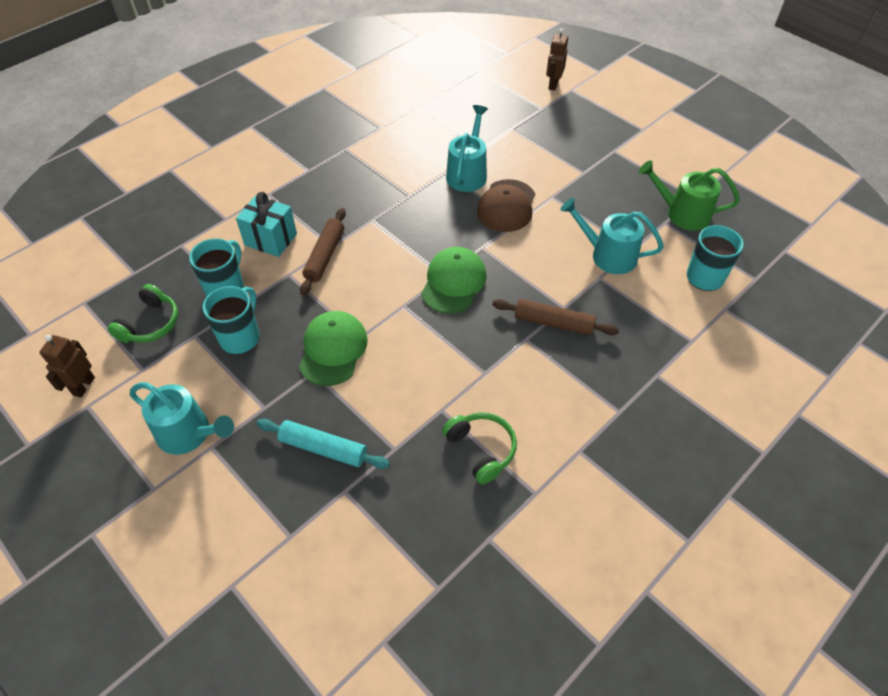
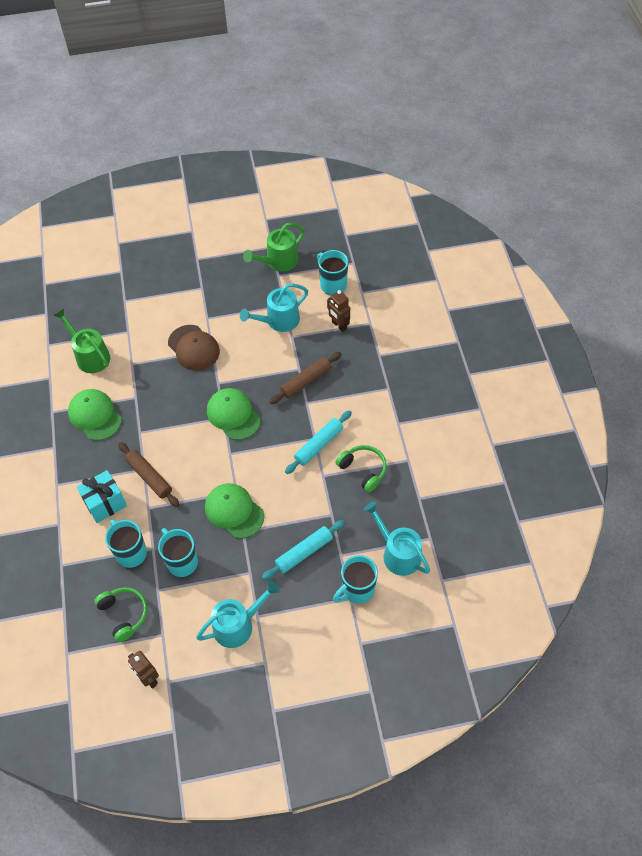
camera: 55 degrees left, 5 degrees up
green headphones [442,412,517,484] -> green headphones turned 45 degrees clockwise [335,445,387,492]
turquoise watering can [446,105,488,192] -> turquoise watering can moved to [364,502,430,576]
brown robot [546,28,568,91] -> brown robot moved to [327,290,350,332]
none -> green watering can [53,308,110,373]
none -> green cap [68,389,122,441]
none -> turquoise rolling pin [285,410,352,474]
none -> turquoise mug [333,555,378,604]

